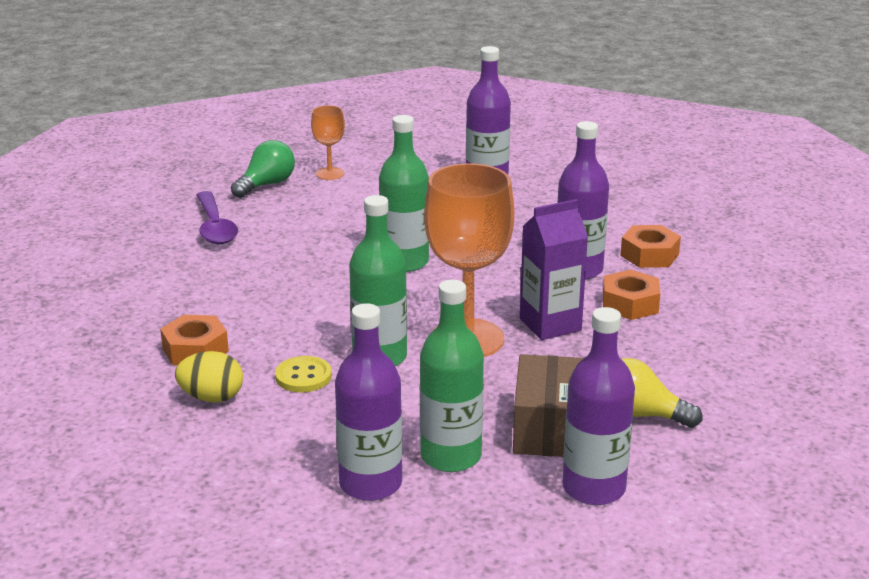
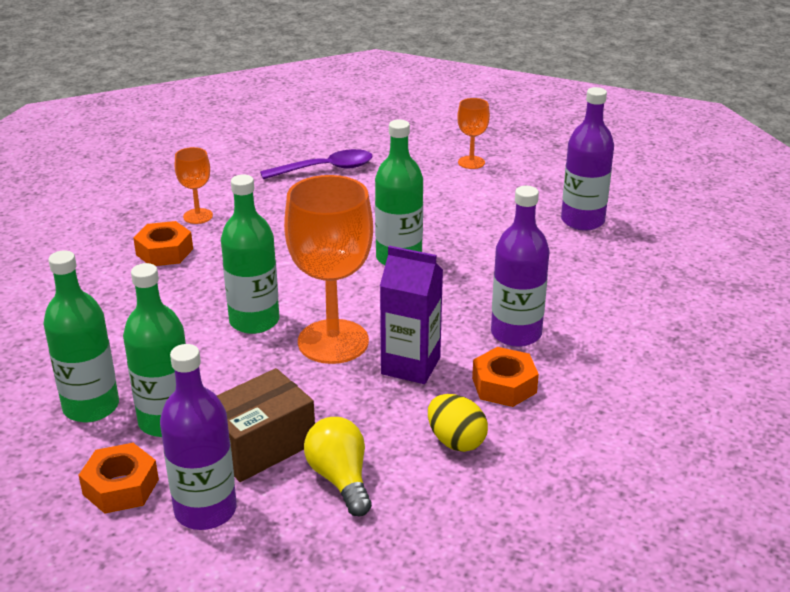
camera: 45 degrees right, 5 degrees up
yellow egg [175,351,243,403] -> yellow egg moved to [428,394,488,452]
purple spoon [197,191,238,244] -> purple spoon turned 135 degrees counterclockwise [260,149,373,179]
green light bulb [231,140,295,198] -> none
yellow button [275,356,332,392] -> none
purple bottle [335,303,402,501] -> green bottle [43,250,119,422]
orange nut [620,225,681,268] -> orange nut moved to [79,443,159,513]
none -> orange goblet [175,147,213,224]

